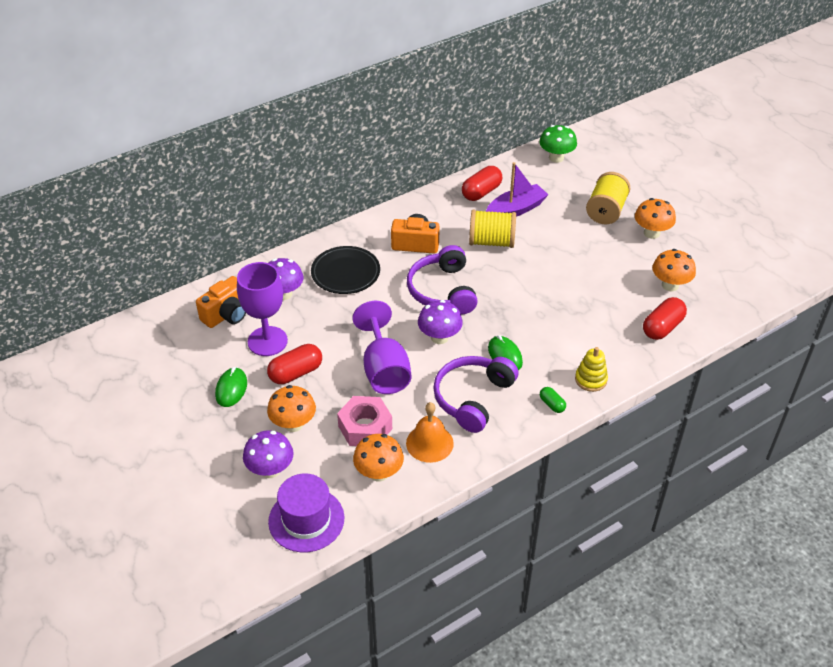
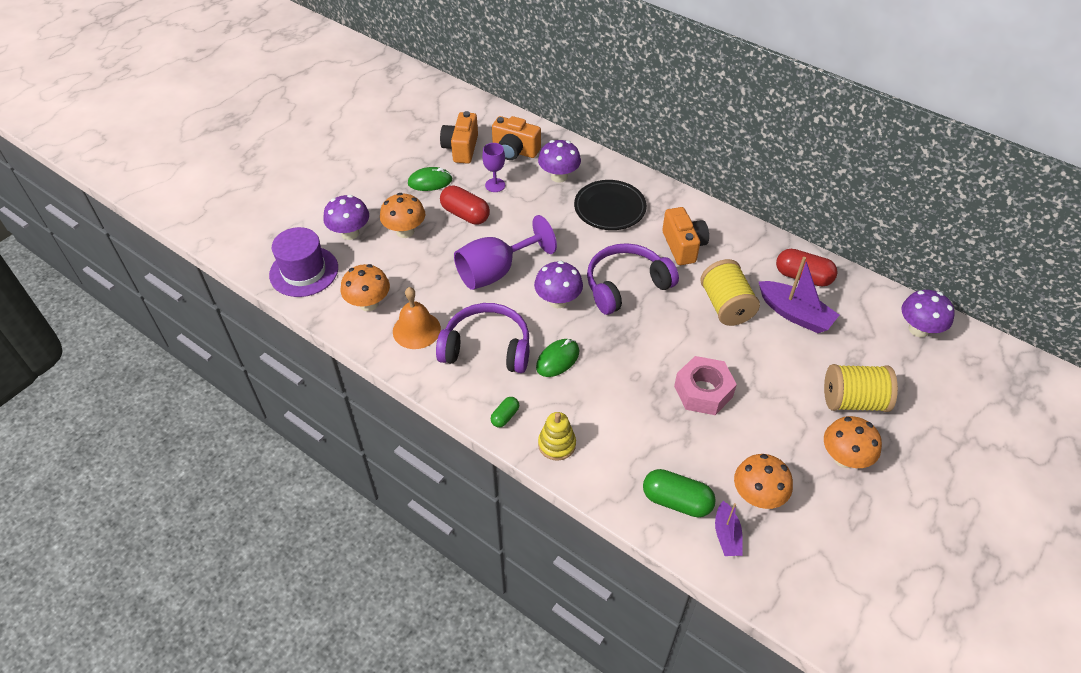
camera: 70 degrees right, 5 degrees up
purple goblet [237,262,288,356] -> purple goblet [482,143,505,192], size x0.53
pink nut [337,396,392,446] -> pink nut moved to [674,356,737,415]
green mushroom [539,125,577,163] -> purple mushroom [901,290,955,337]
red capsule [643,297,687,340] -> green capsule [643,469,716,517]
none -> orange camera [440,111,478,164]
none -> purple boat [715,501,743,556]

